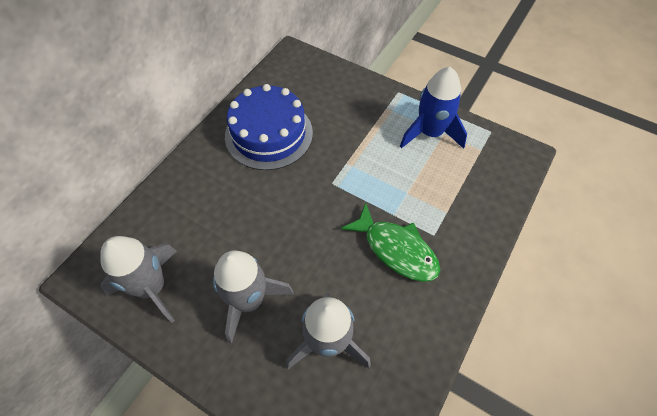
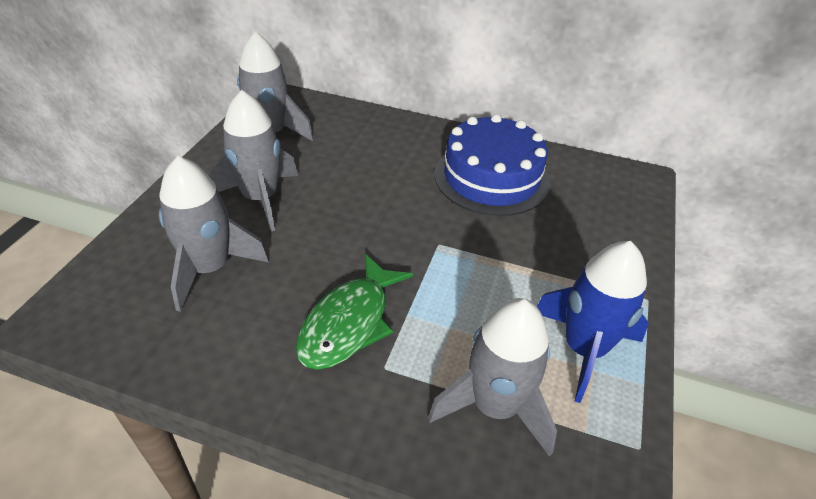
camera: 75 degrees right, 15 degrees down
none -> grey rocket [428,298,557,457]

